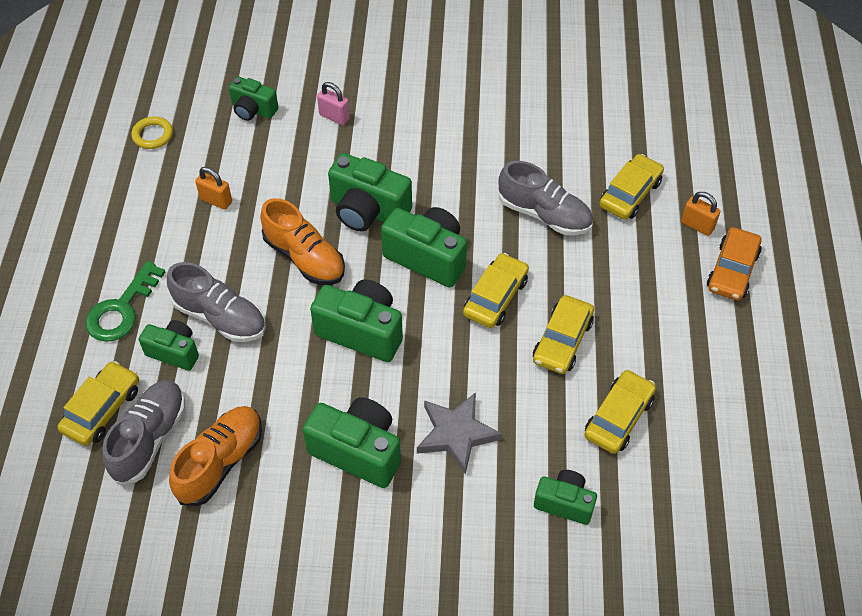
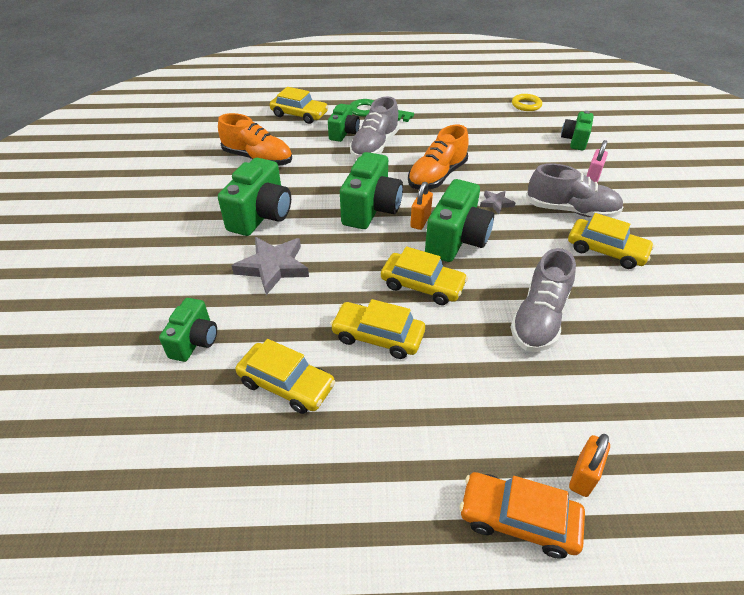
camera: 85 degrees right, 10 degrees down
grey shoe [102,380,185,485] -> grey shoe moved to [526,163,623,218]
orange padlock [195,167,232,210] -> orange padlock moved to [410,182,433,230]
green camera [328,153,412,232] -> grey star [480,190,515,214]
yellow car [599,154,664,219] -> yellow car moved to [568,213,654,269]

